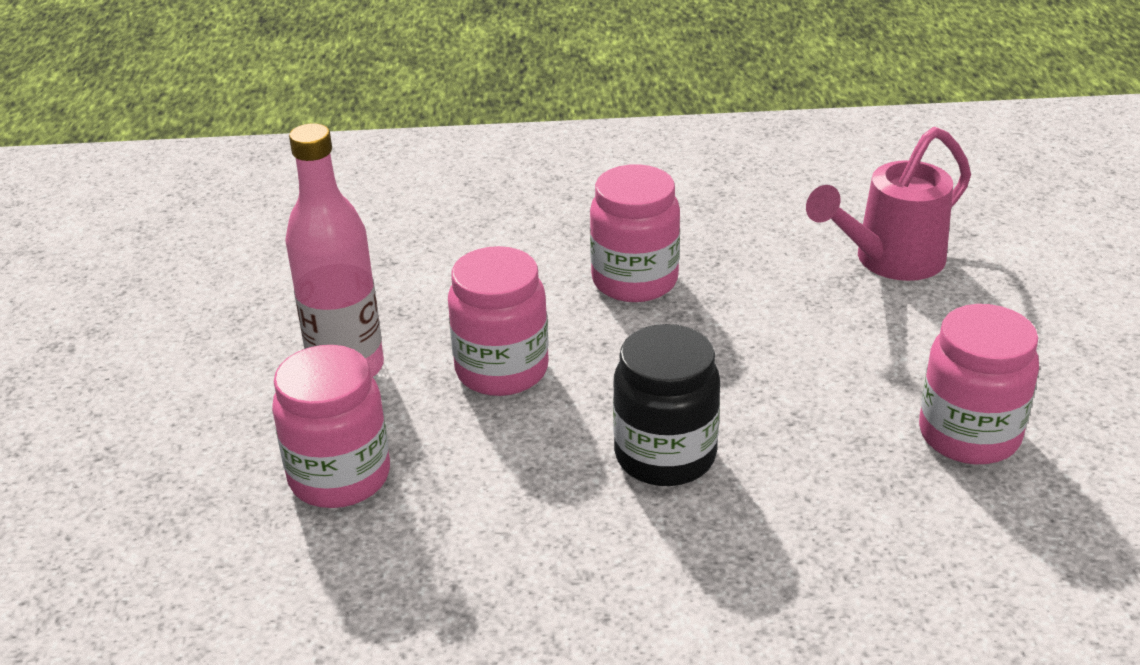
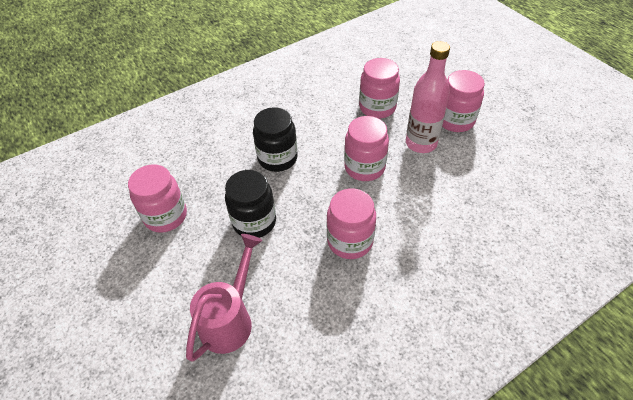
camera: 150 degrees right, 15 degrees up
none -> black jar [225,170,276,238]
none -> pink jar [442,70,485,132]

